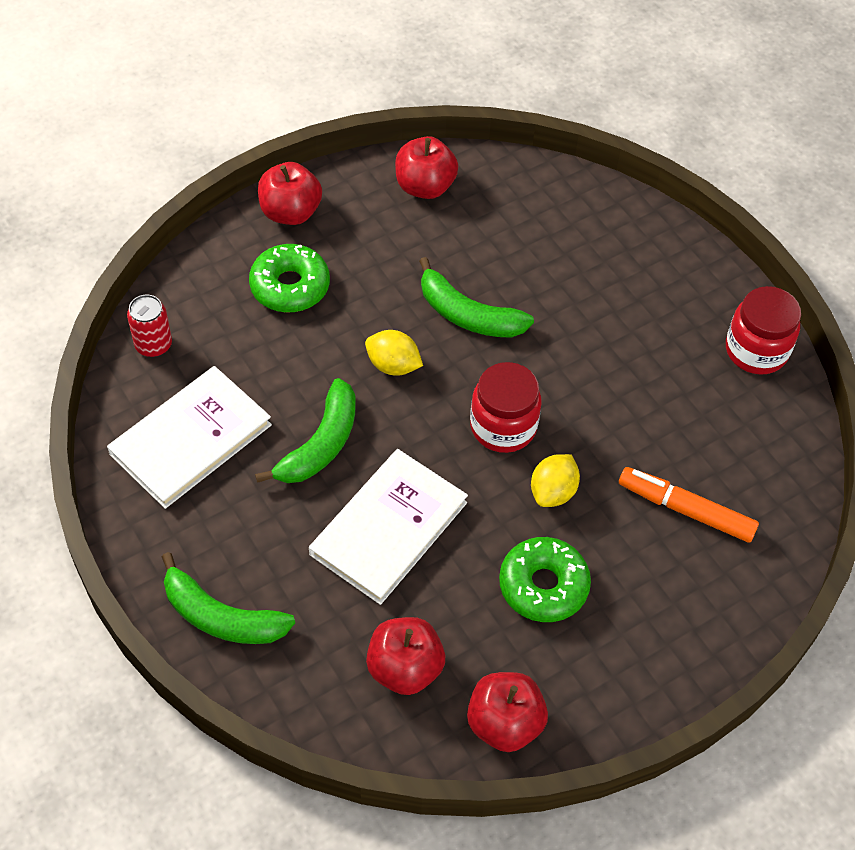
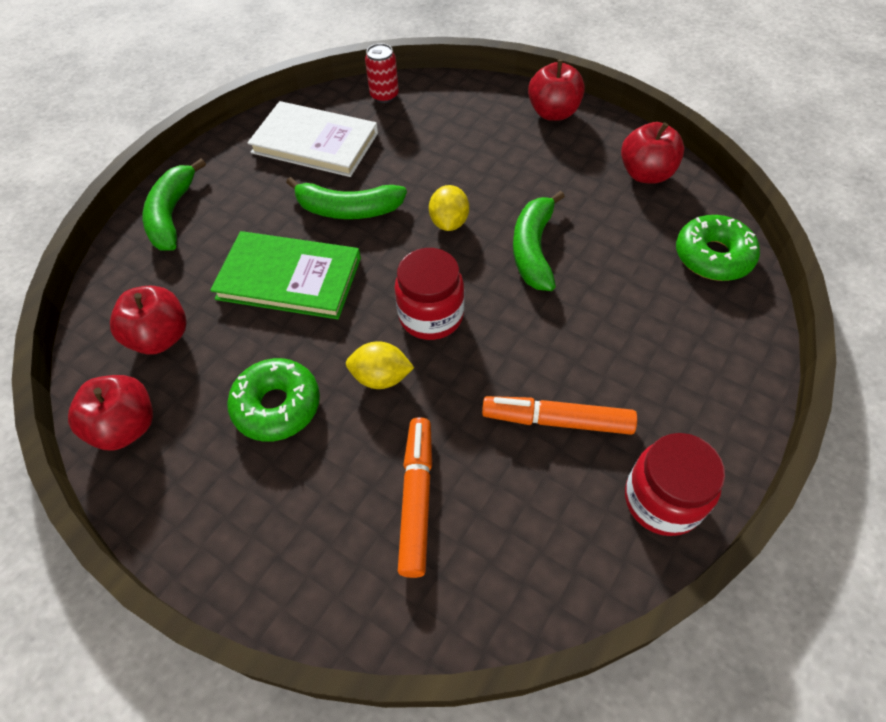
camera: 70 degrees right, 0 degrees up
green donut [249,244,330,312] -> green donut moved to [676,215,760,281]
white book [309,449,468,605] -> green book [210,231,361,319]
none -> orange marker [482,396,637,435]

